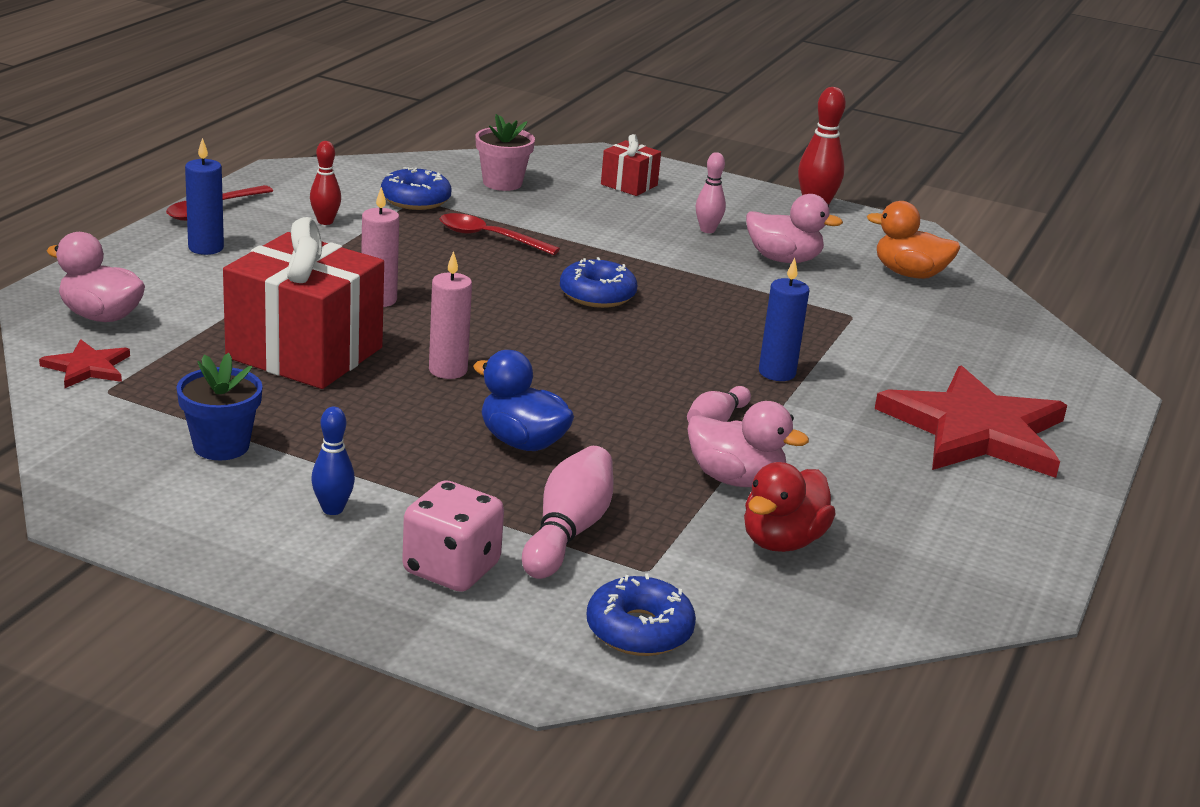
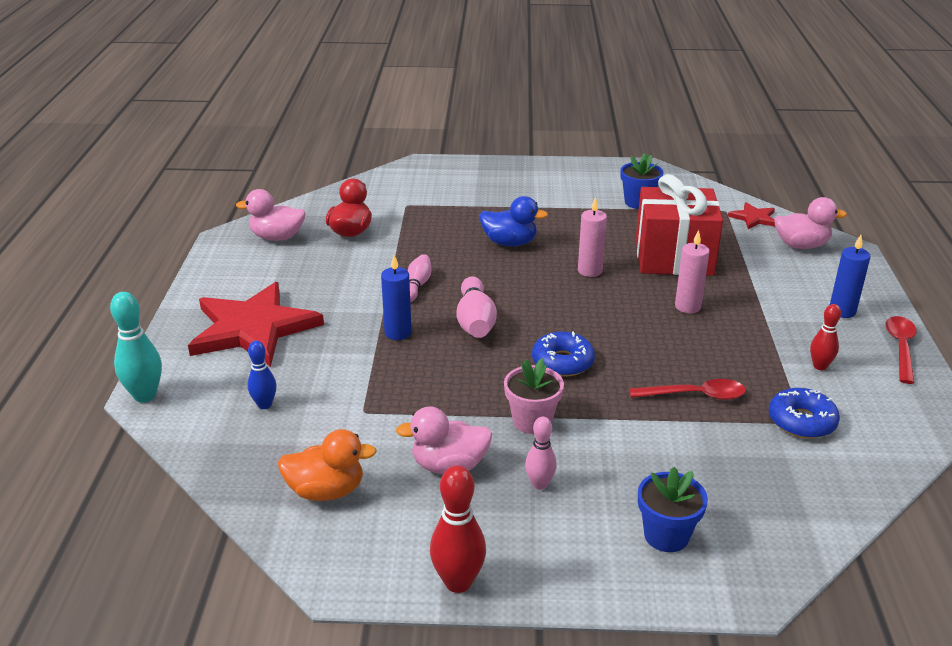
camera: 160 degrees right, 5 degrees up
blue bowling pin [311,407,355,515] -> blue bowling pin moved to [248,341,277,409]
pink dice [402,480,504,592] -> none
pink flower pot [475,114,535,191] -> pink flower pot moved to [504,358,564,434]
pink bowling pin [522,446,613,579] -> pink bowling pin moved to [456,277,497,338]
blue donut [586,574,696,656] -> none
red gift [601,134,661,196] -> blue flower pot [638,467,708,552]
pink duck [687,401,809,487] -> pink duck moved to [236,189,306,241]
none -> turquoise bowling pin [110,292,162,403]

